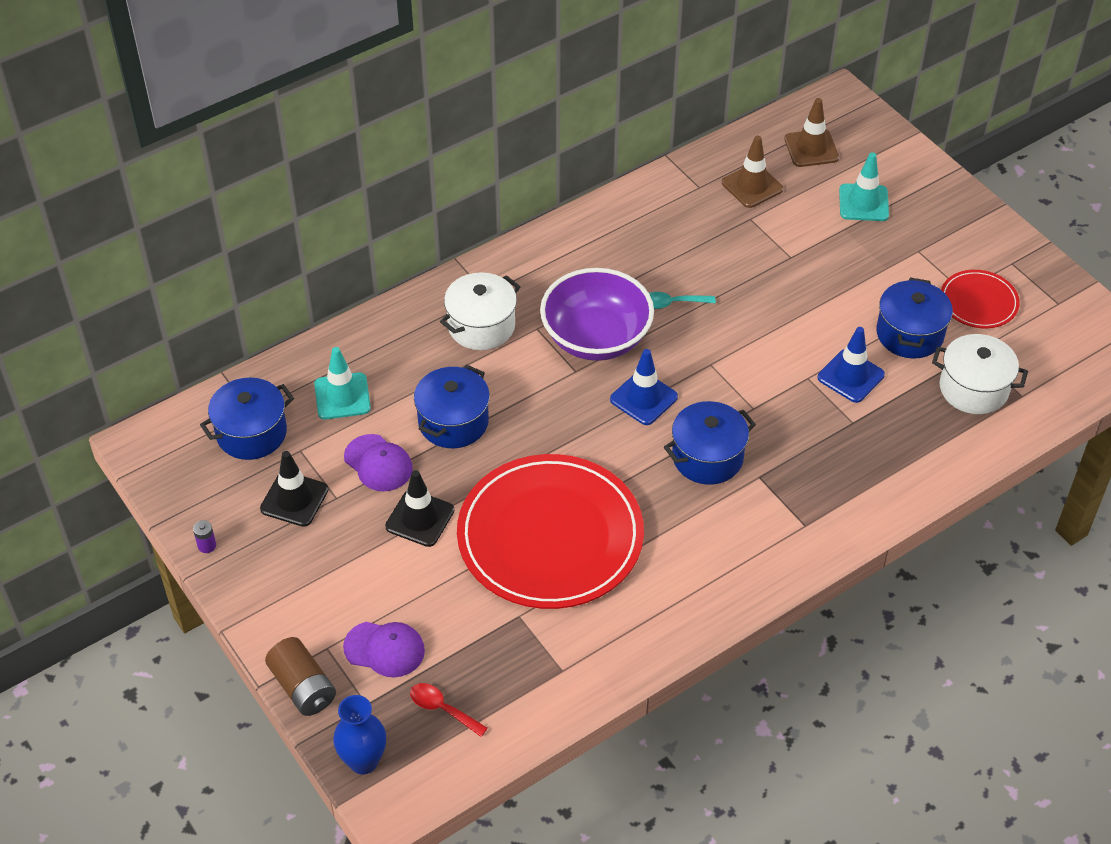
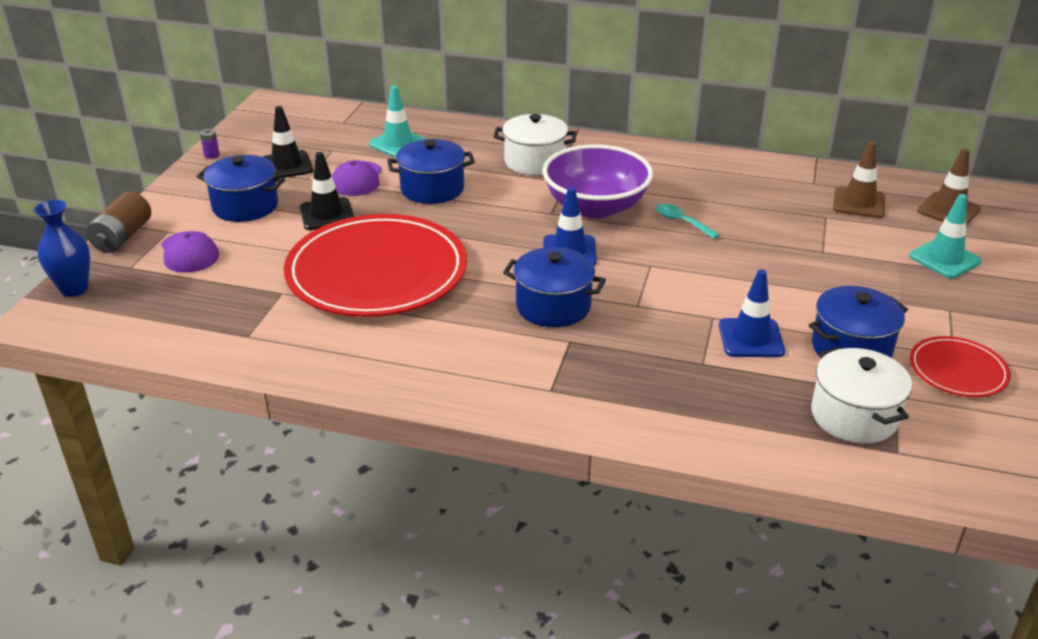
camera: 50 degrees right, 15 degrees down
blue pot [200,378,294,460] -> blue pot moved to [196,155,285,222]
red spoon [410,683,488,737] -> none

